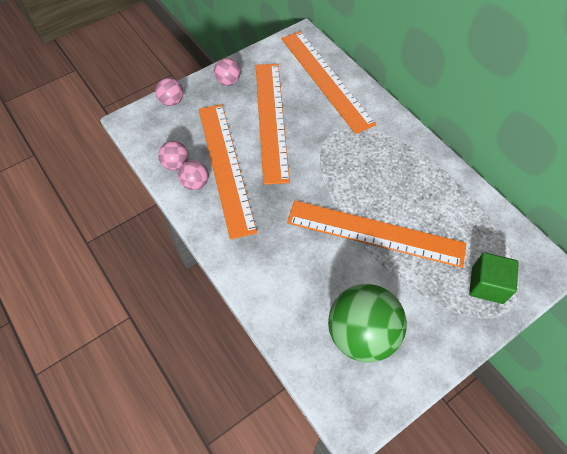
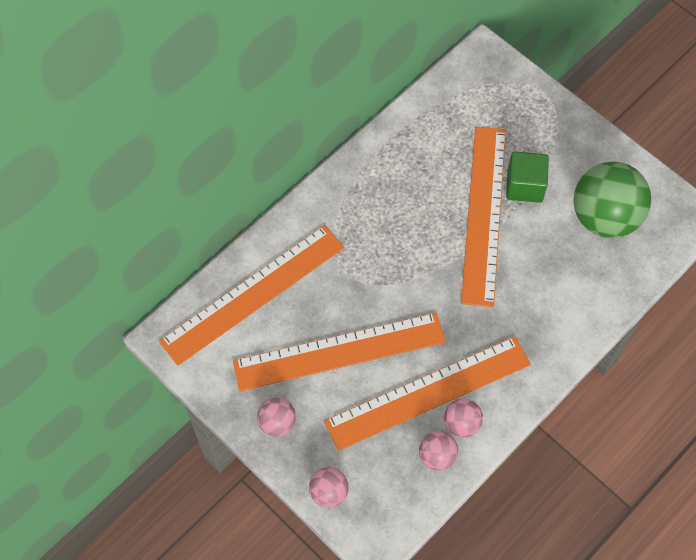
camera: 100 degrees left, 5 degrees up
green cube [469,252,519,304] -> green cube moved to [506,152,549,203]

